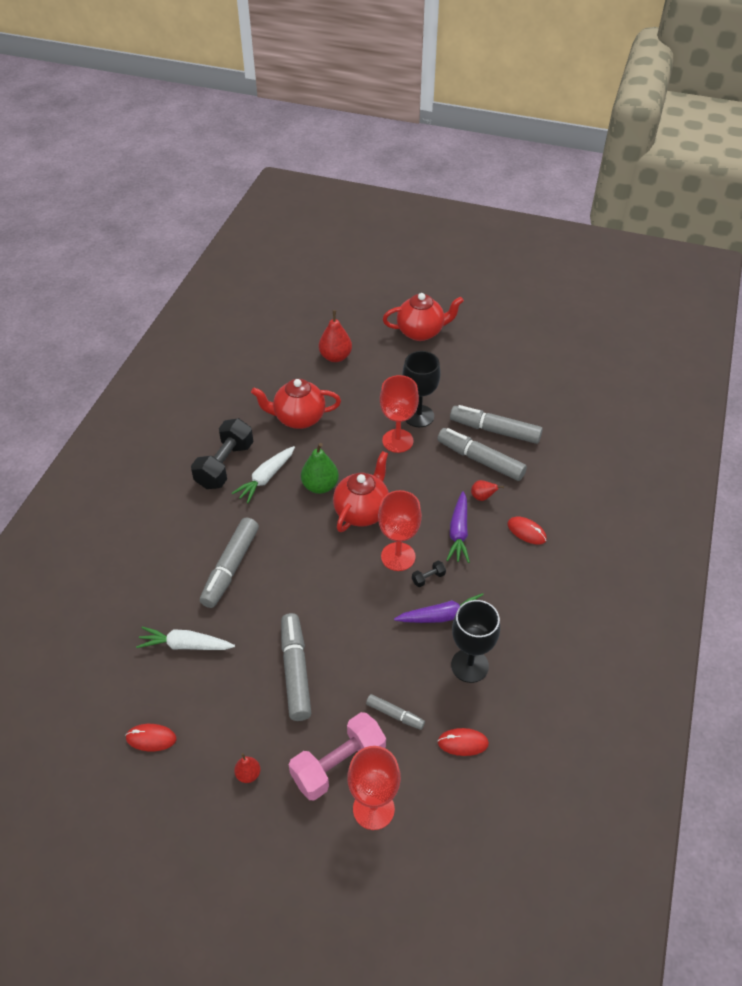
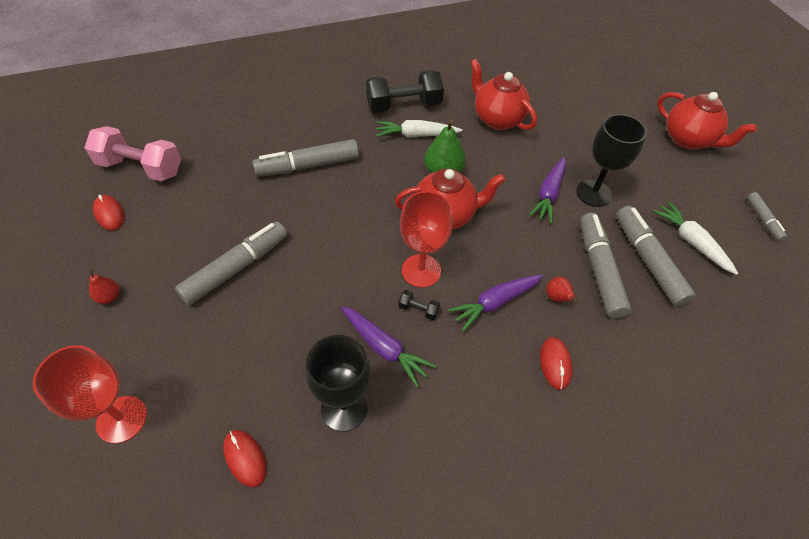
camera: 50 degrees right, 5 degrees up
white carrot [136,627,235,650] -> white carrot moved to [653,201,738,275]
pink dumbbell [289,712,386,801] -> pink dumbbell moved to [84,126,181,181]
red pear [319,310,352,362] -> none
grey marker [366,694,425,730] -> grey marker moved to [747,192,787,241]
red goblet [380,375,419,453] -> purple carrot [528,157,566,224]

